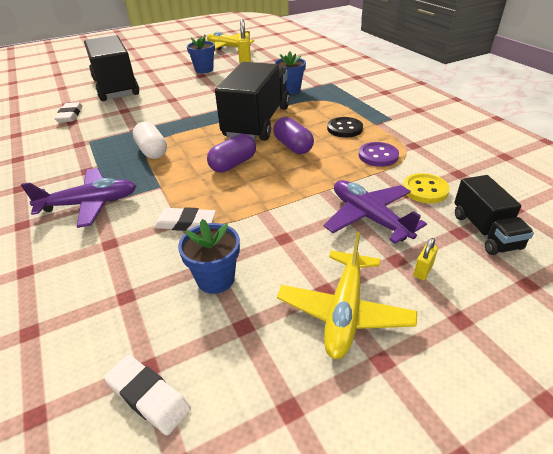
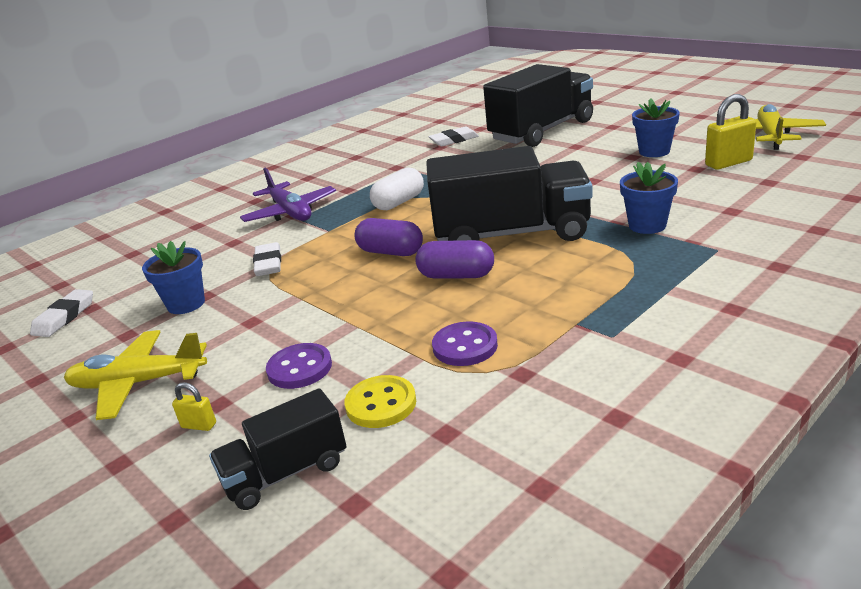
camera: 75 degrees right, 10 degrees down
purple capsule [273,117,314,154] -> purple capsule turned 60 degrees clockwise [415,240,494,279]
purple plane [324,180,427,244] -> purple button [266,343,332,389]
black button [327,117,363,138] -> none

